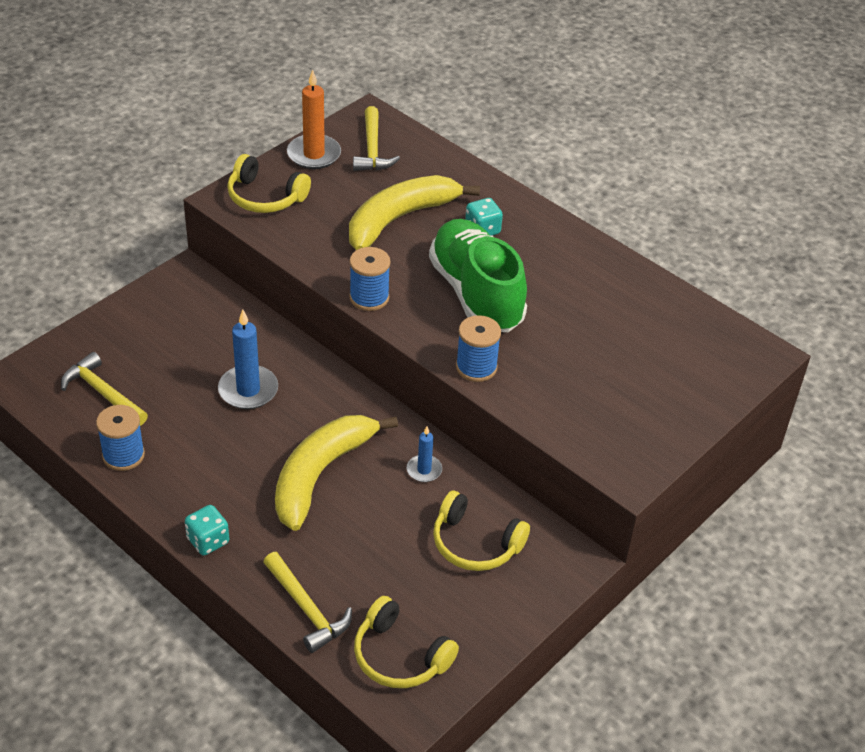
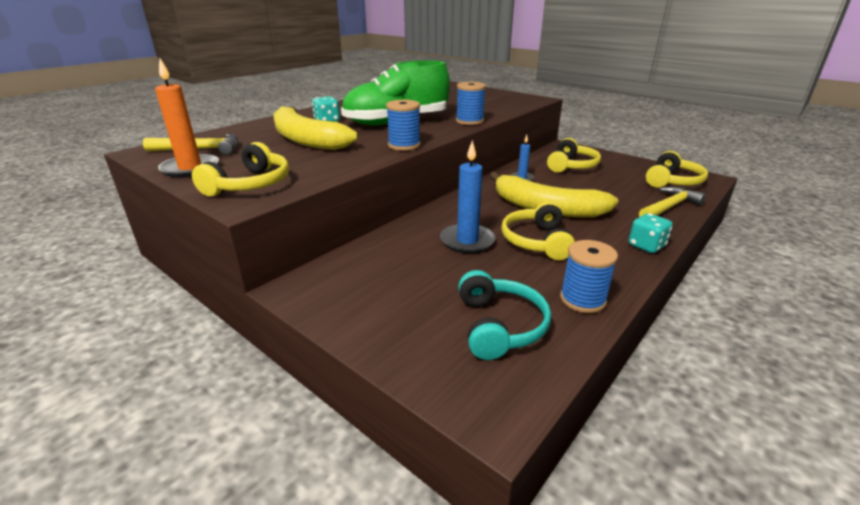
camera: 90 degrees left, 15 degrees down
yellow hammer [61,352,148,426] -> turquoise headphones [458,270,551,360]
none -> yellow headphones [502,201,575,260]

